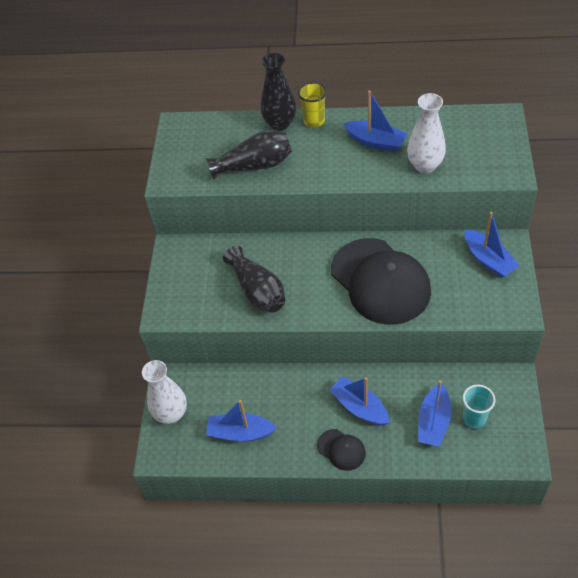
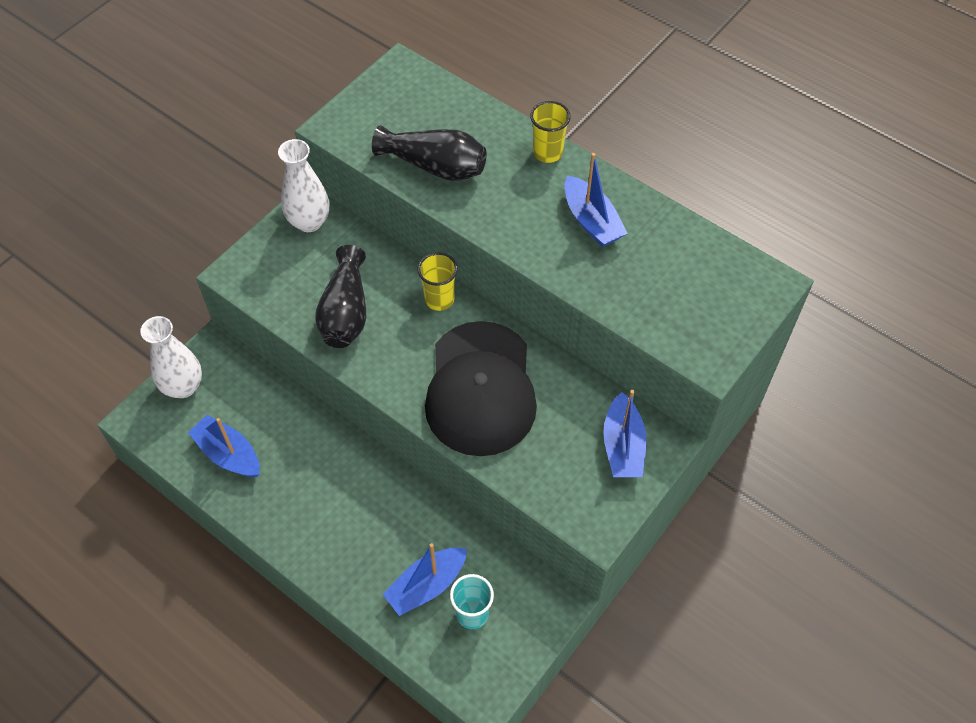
camera: 30 degrees right, 5 degrees up
black vase [261,53,296,131] -> none
black cap [317,429,366,471] -> none
blue boat [329,376,390,425] -> none
white vase [407,93,446,173] -> white vase moved to [278,139,329,232]
none -> yellow cup [418,252,458,311]

